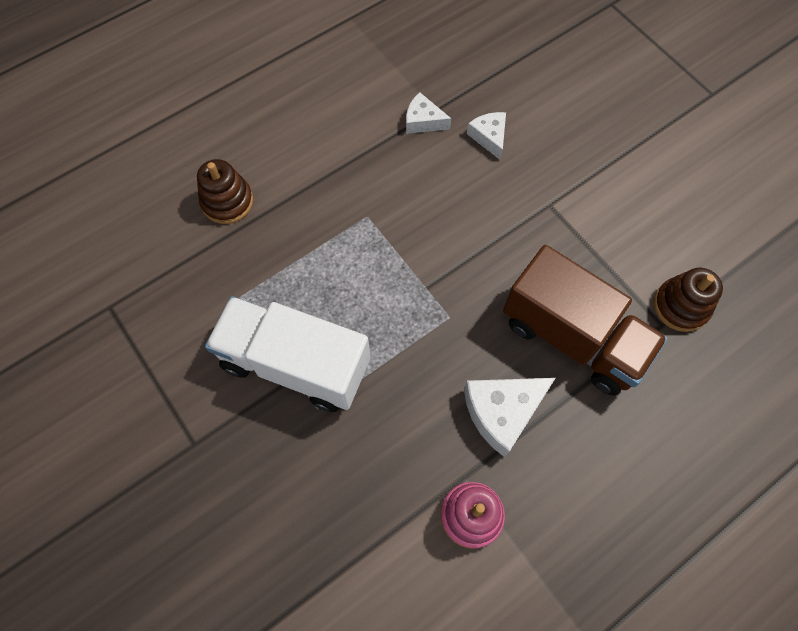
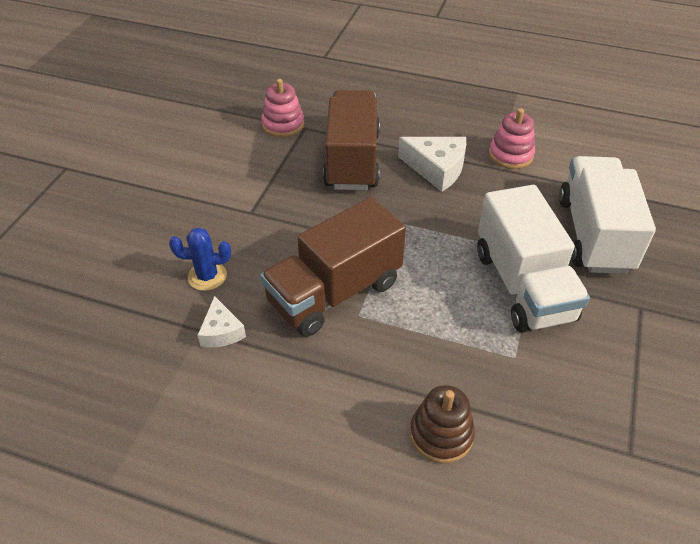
camera: 125 degrees left, 20 degrees down
white cheese [467,112,506,160] -> blue cactus [169,227,231,291]
brown stacking toy [654,268,723,332] -> pink stacking toy [261,79,304,138]
none -> brown truck [260,197,406,337]
none -> white truck [559,156,656,274]

